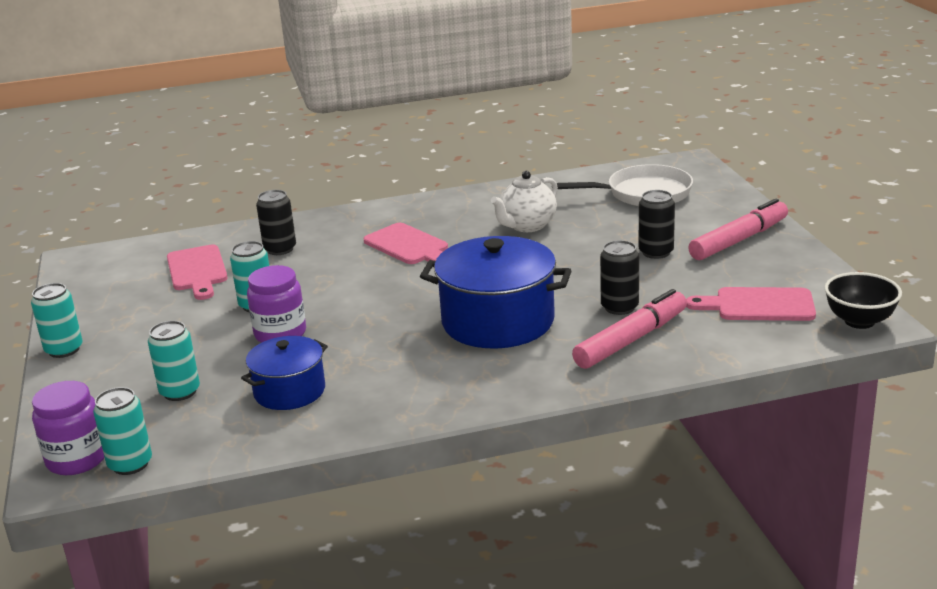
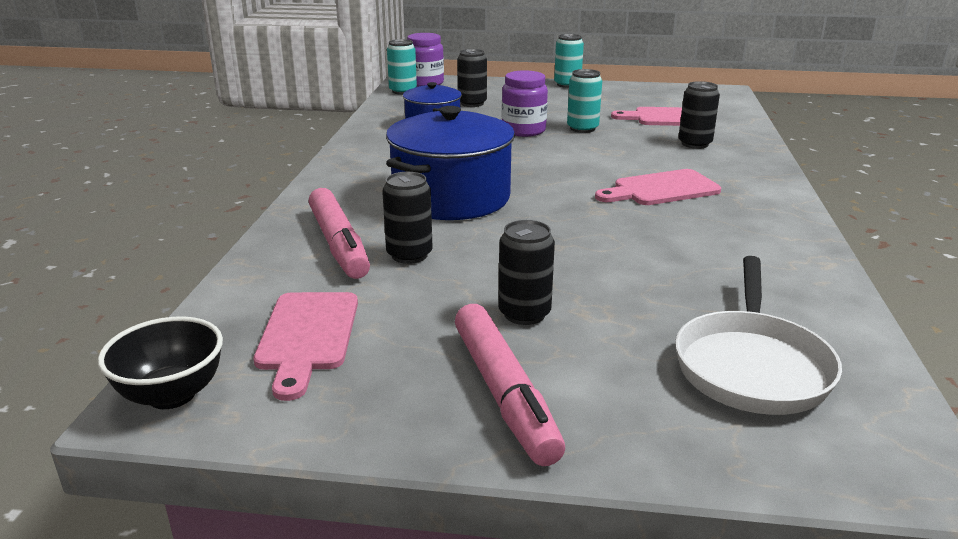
camera: 110 degrees right, 0 degrees up
turquoise can [148,321,200,401] -> black can [457,49,487,107]
white teapot [491,171,558,232] -> none
pink cutting board [686,287,816,321] -> pink cutting board turned 150 degrees clockwise [254,292,358,401]

